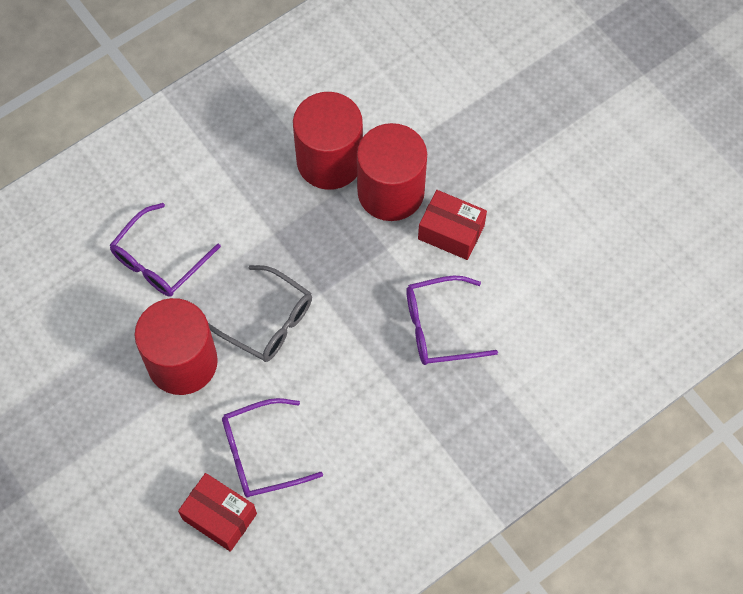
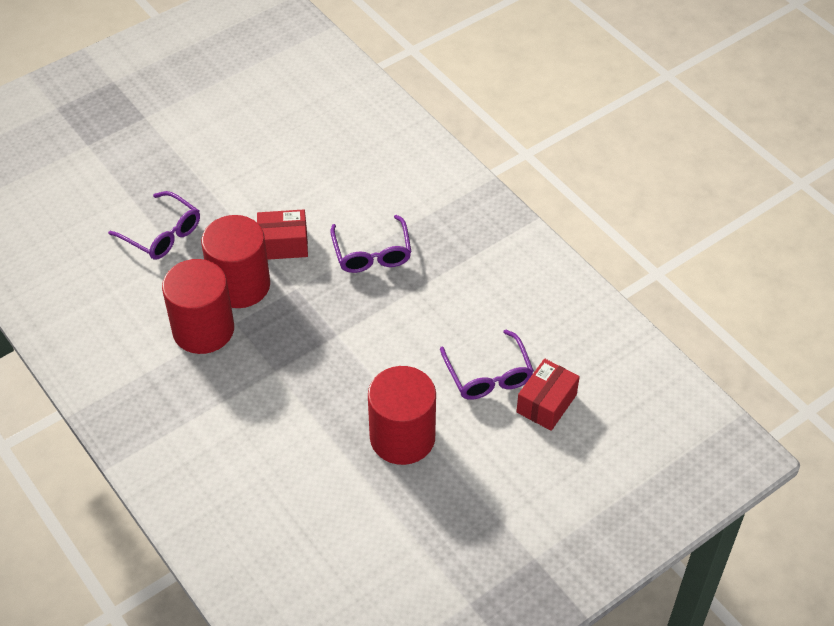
camera: 90 degrees left, 15 degrees down
purple glasses [109,203,221,297] -> purple glasses moved to [108,191,200,260]
grey glasses [208,265,312,362] -> none
red box [418,190,487,260] -> red box turned 60 degrees clockwise [257,209,308,260]

